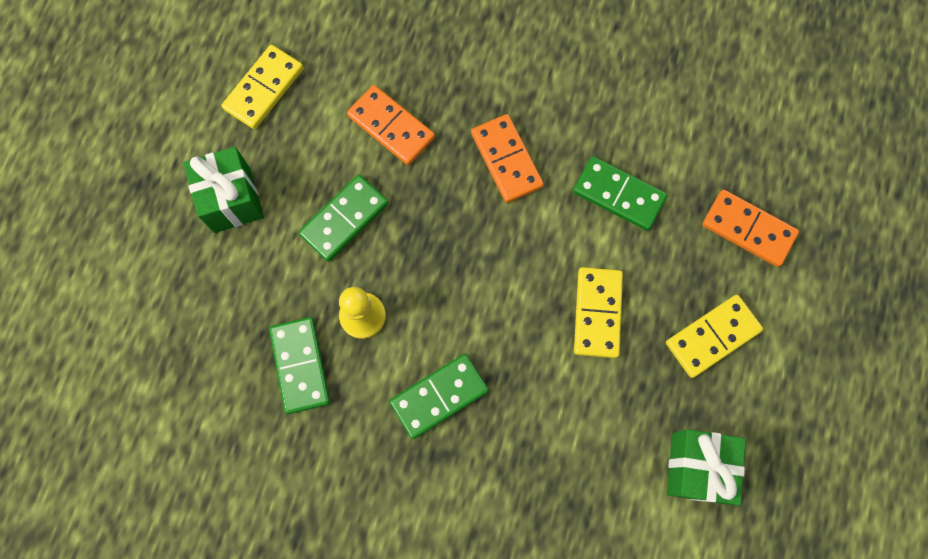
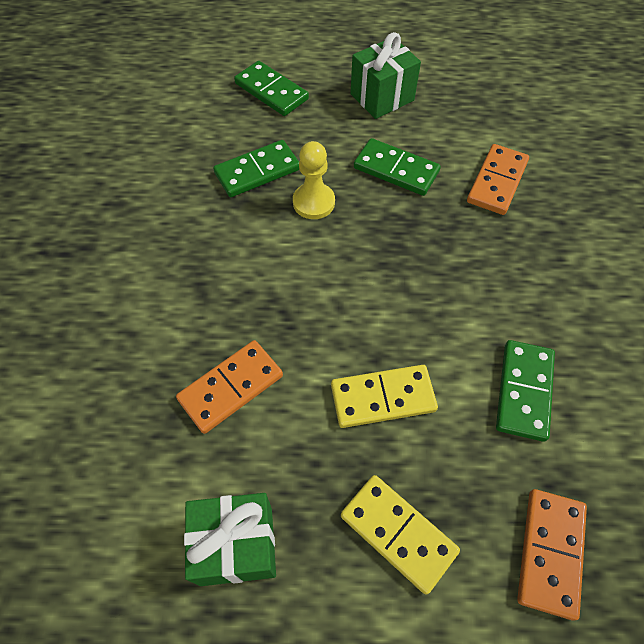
camera: 75 degrees right, 15 degrees down
yellow domino [222,45,304,129] -> none
green domino [390,354,489,439] -> green domino moved to [234,61,309,116]
orange domino [471,114,544,203] -> orange domino moved to [176,340,283,434]

